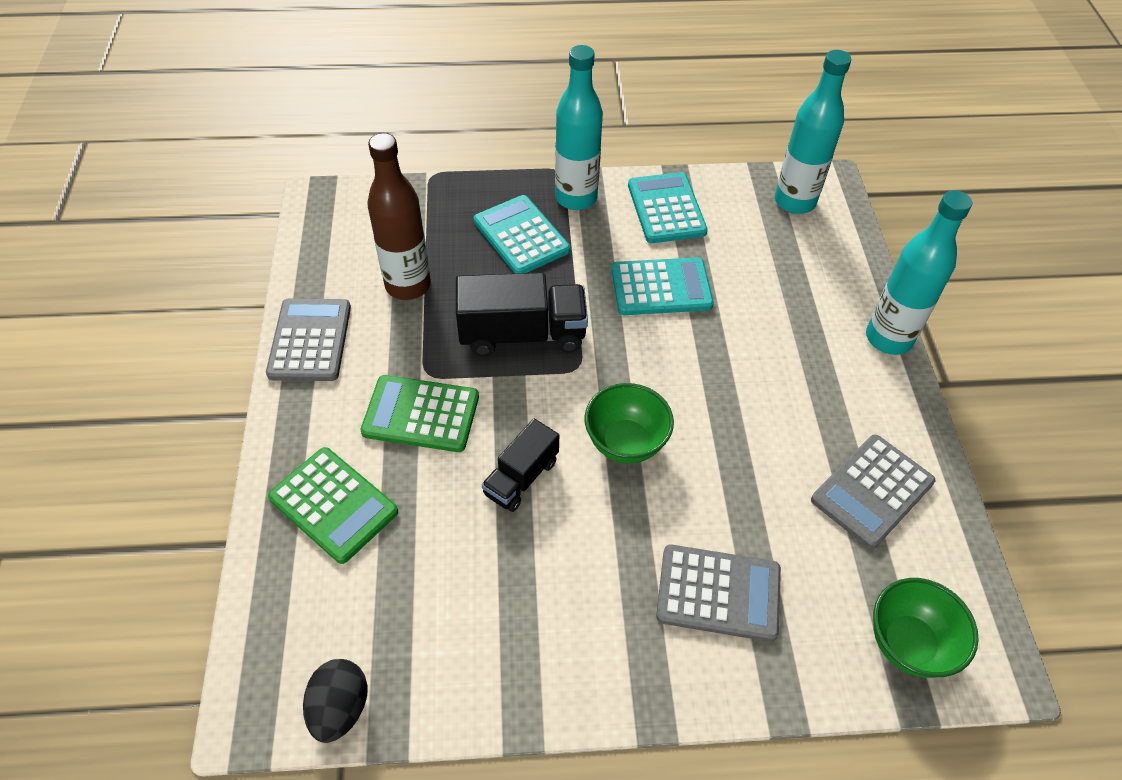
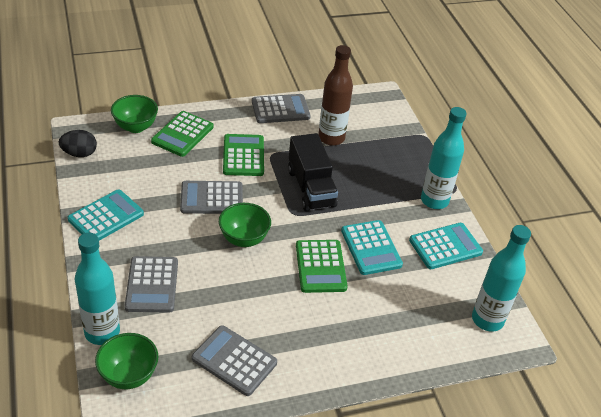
camera: 75 degrees right, 10 degrees down
turquoise calculator [474,195,570,273] -> turquoise calculator moved to [68,189,144,241]
black truck [482,419,559,512] -> grey calculator [180,181,243,214]
turquoise bottle [866,190,972,355] -> turquoise bottle moved to [75,233,120,345]
none -> green bowl [111,95,158,133]
none -> green calculator [296,240,347,293]

